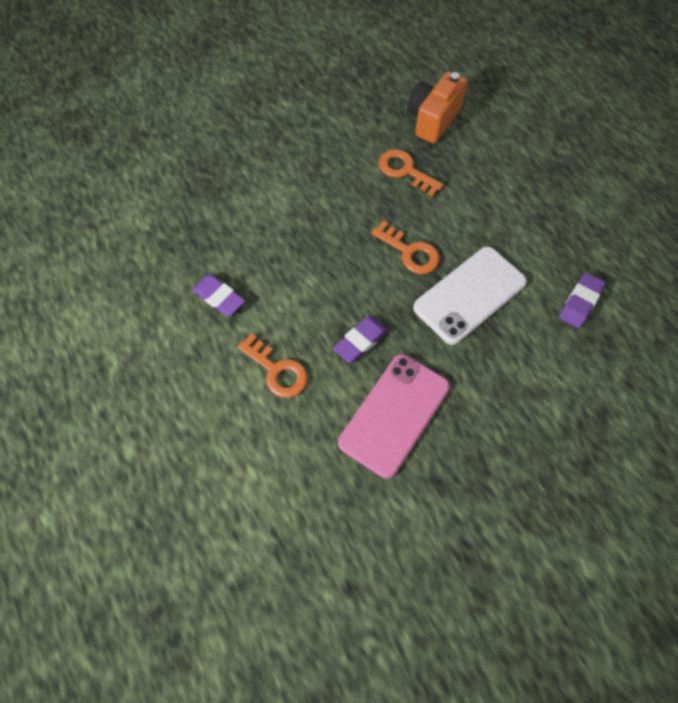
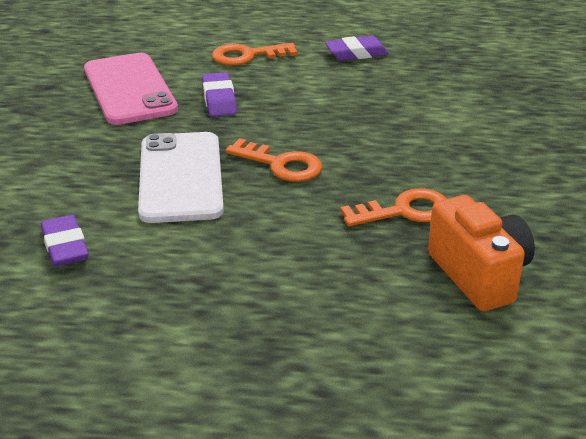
camera: 125 degrees right, 30 degrees down
orange key [372,221,440,274] -> orange key turned 135 degrees counterclockwise [225,138,322,182]

